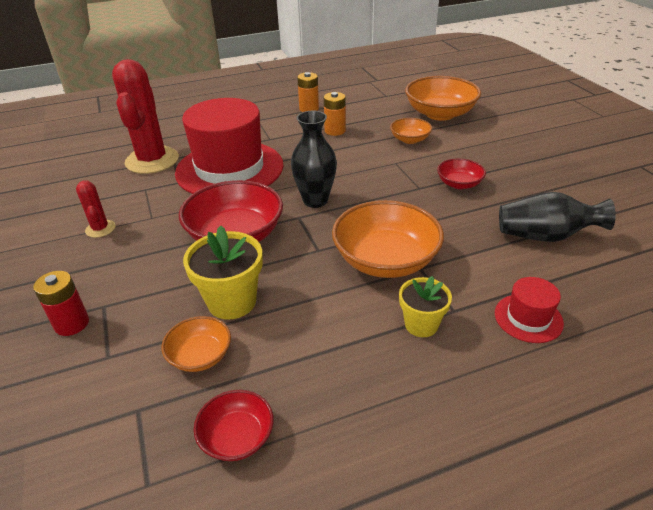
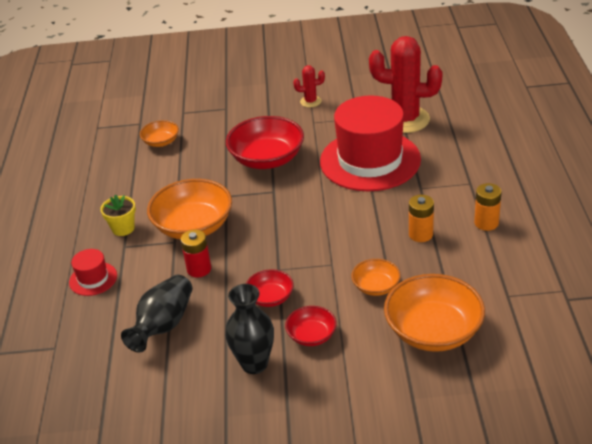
camera: 110 degrees right, 0 degrees up
red battery [33,271,89,336] -> red battery moved to [181,229,211,277]
yellow flower pot [183,225,263,320] -> none
red bowl [194,390,274,461] -> red bowl moved to [285,306,337,346]
black vase [291,111,337,208] -> black vase moved to [225,284,274,374]

